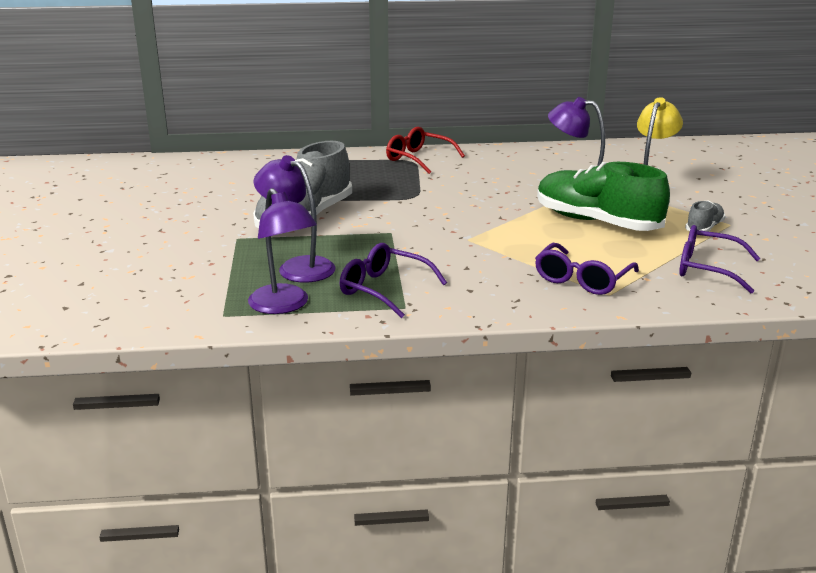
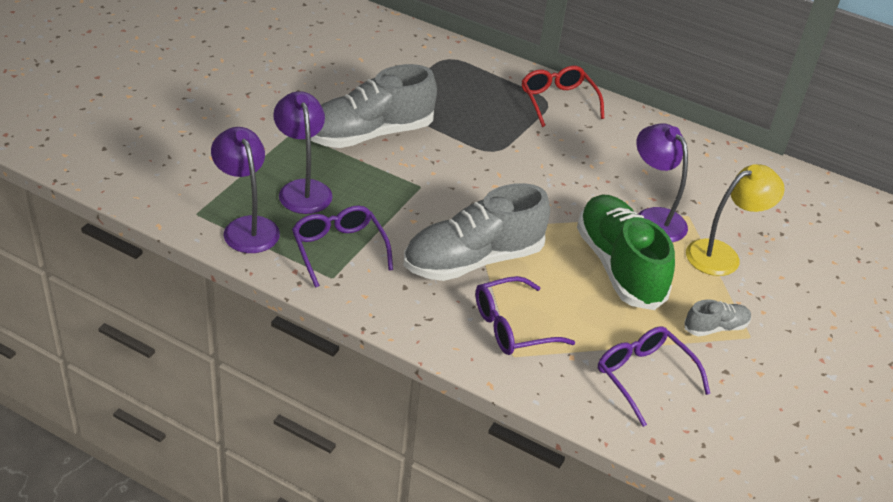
camera: 30 degrees right, 15 degrees up
purple lamp [248,188,317,314] -> purple lamp turned 150 degrees clockwise [211,127,280,253]
none -> grey shoe [404,183,550,281]

